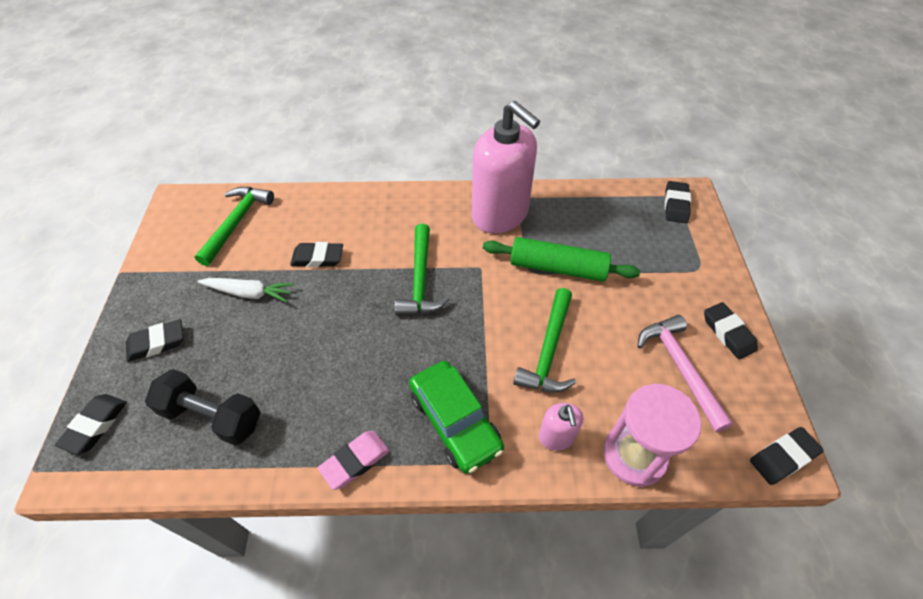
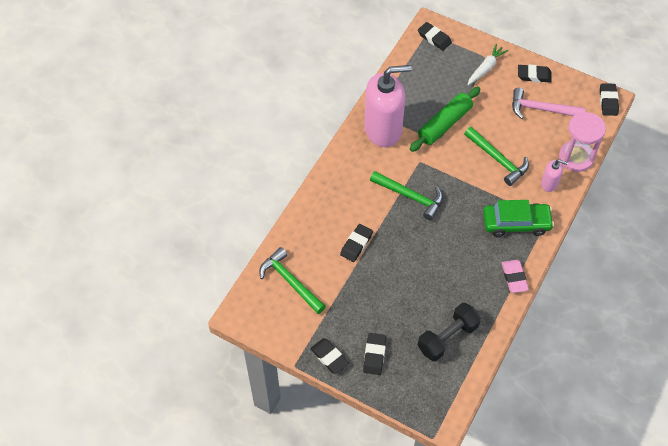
camera: 60 degrees left, 5 degrees up
black eraser [55,394,127,455] -> black eraser moved to [310,338,349,374]
white carrot [197,278,294,303] -> white carrot moved to [467,44,508,85]

